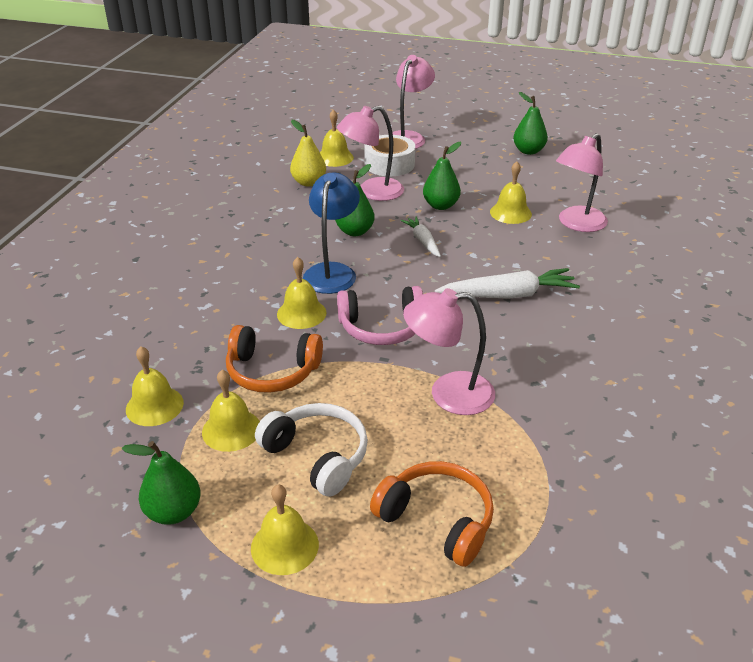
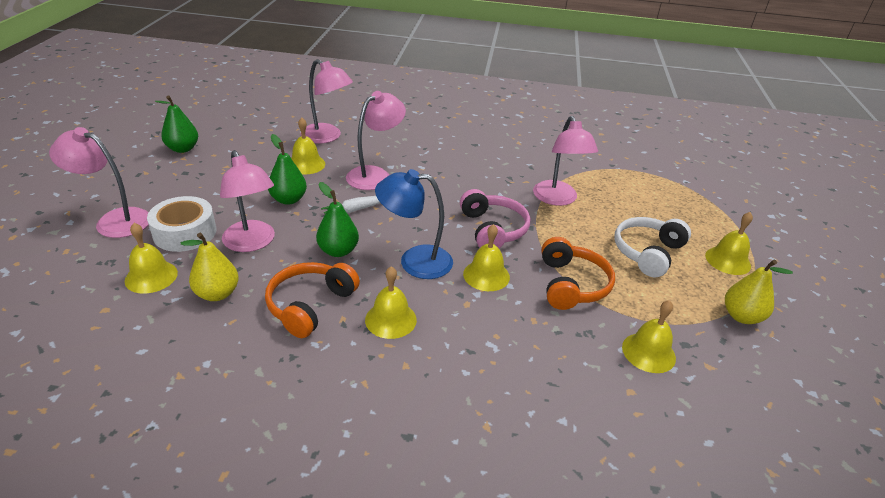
camera: 100 degrees left, 0 degrees up
green pear [122,441,201,525] -> yellow pear [725,260,793,324]
yellow bell [202,370,260,452] -> yellow bell moved to [365,266,417,339]
orange headphones [370,461,494,567] -> orange headphones moved to [265,262,360,338]
white carrot [435,268,580,298] -> none
none -> pink lamp [346,91,406,190]

